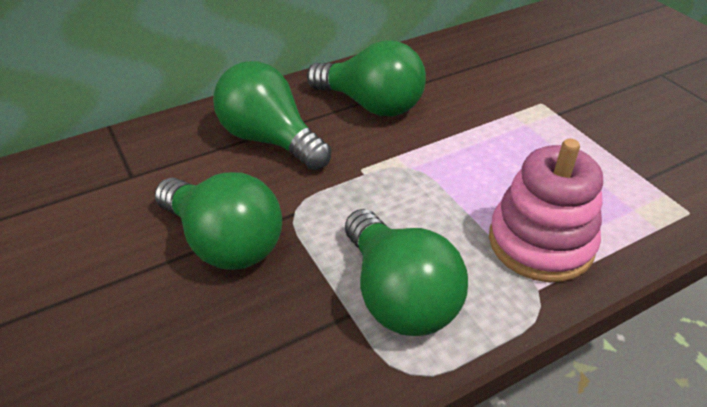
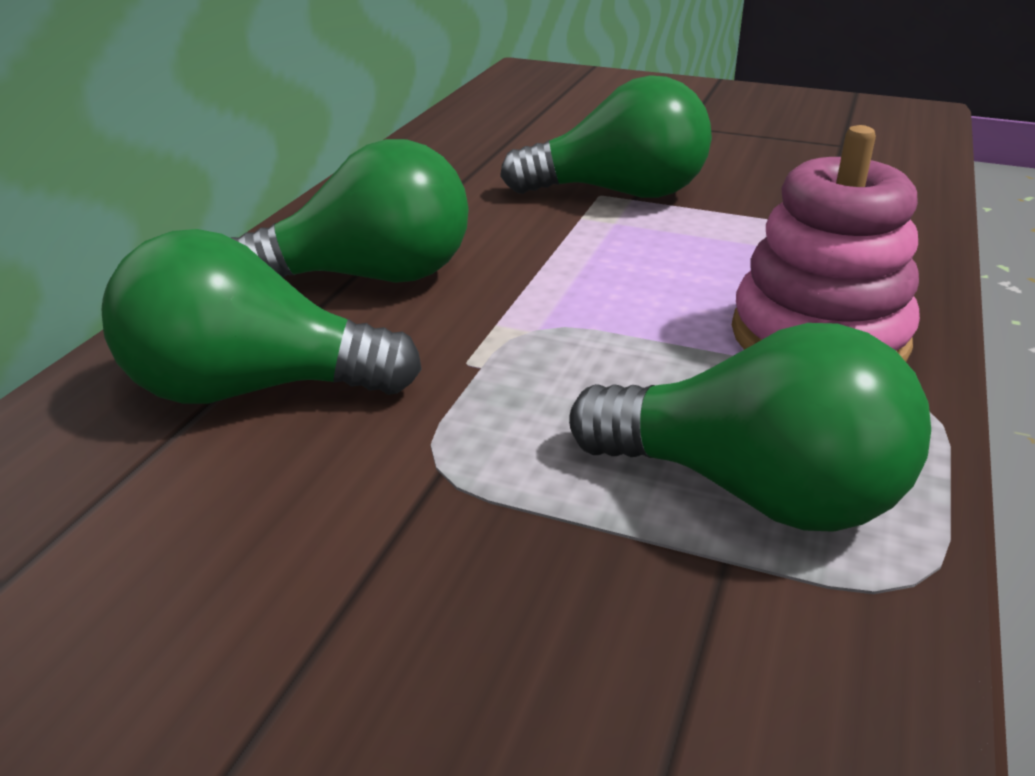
camera: 40 degrees left, 10 degrees down
green light bulb [155,172,282,270] -> green light bulb moved to [500,75,712,198]

